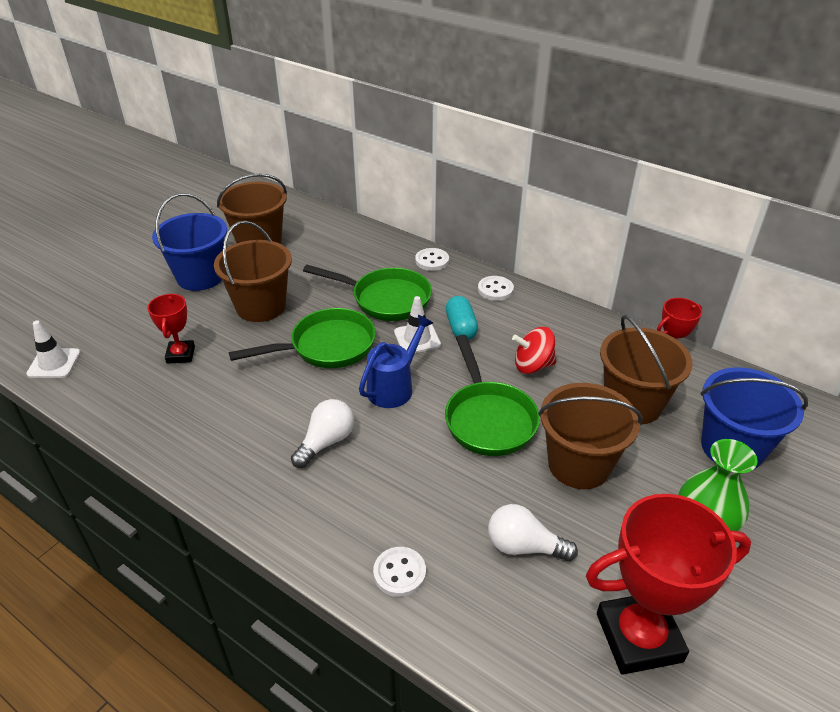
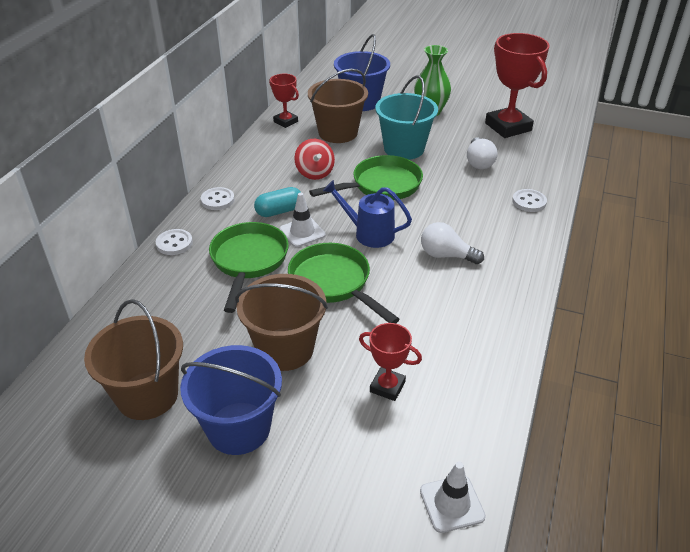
camera: 105 degrees left, 0 degrees up
red trophy [147,293,195,364] -> red trophy turned 45 degrees clockwise [359,323,422,401]
brown bucket [538,383,643,489] -> turquoise bucket [375,75,438,160]

